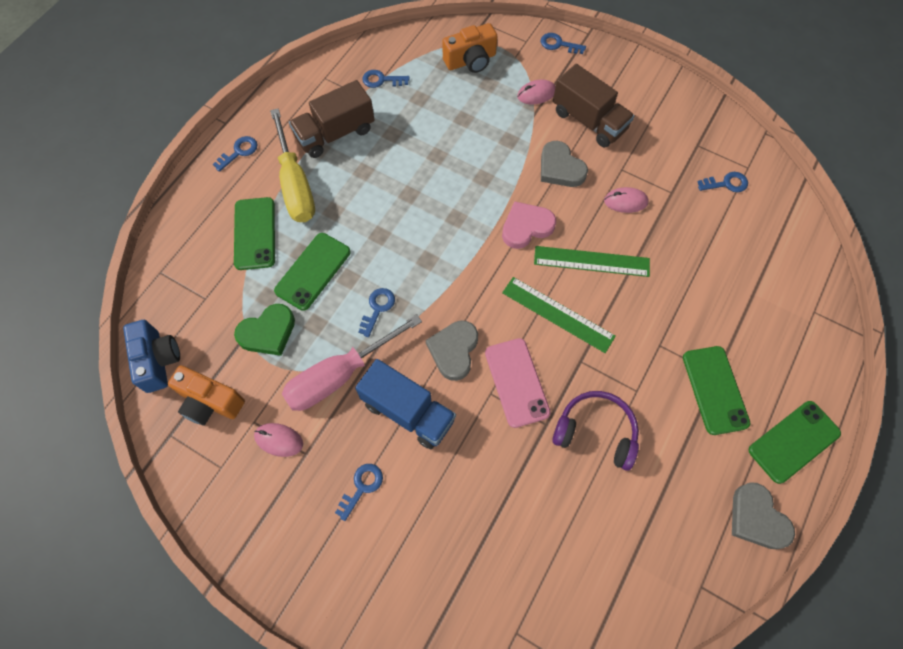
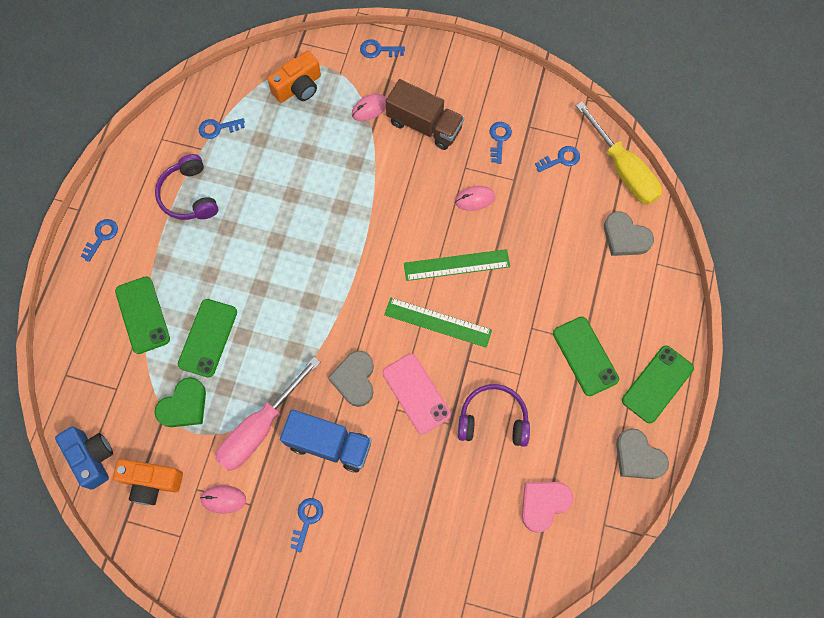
camera: 15 degrees left, 5 degrees up
yellow screwdriver [270,109,315,222] -> yellow screwdriver moved to [576,102,662,205]
brown truck [289,80,375,158] -> purple headphones [155,154,218,220]
blue key [358,288,395,337] -> blue key moved to [490,122,512,164]
pink heart [502,201,556,249] -> pink heart moved to [522,482,573,533]
grey heart [541,141,588,187] -> grey heart moved to [604,211,654,256]

